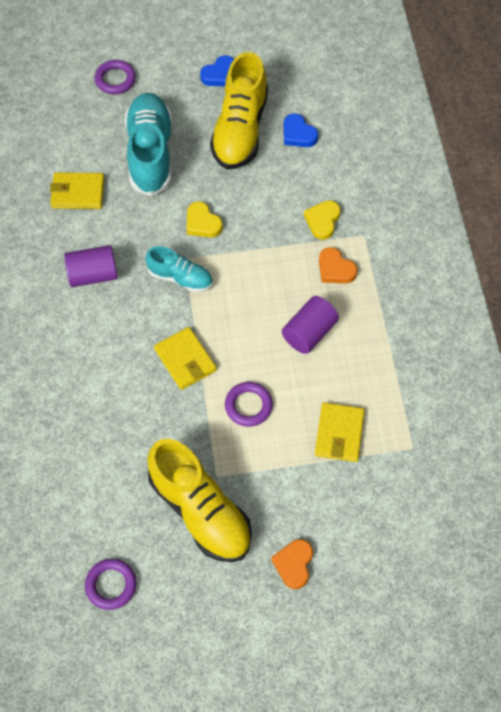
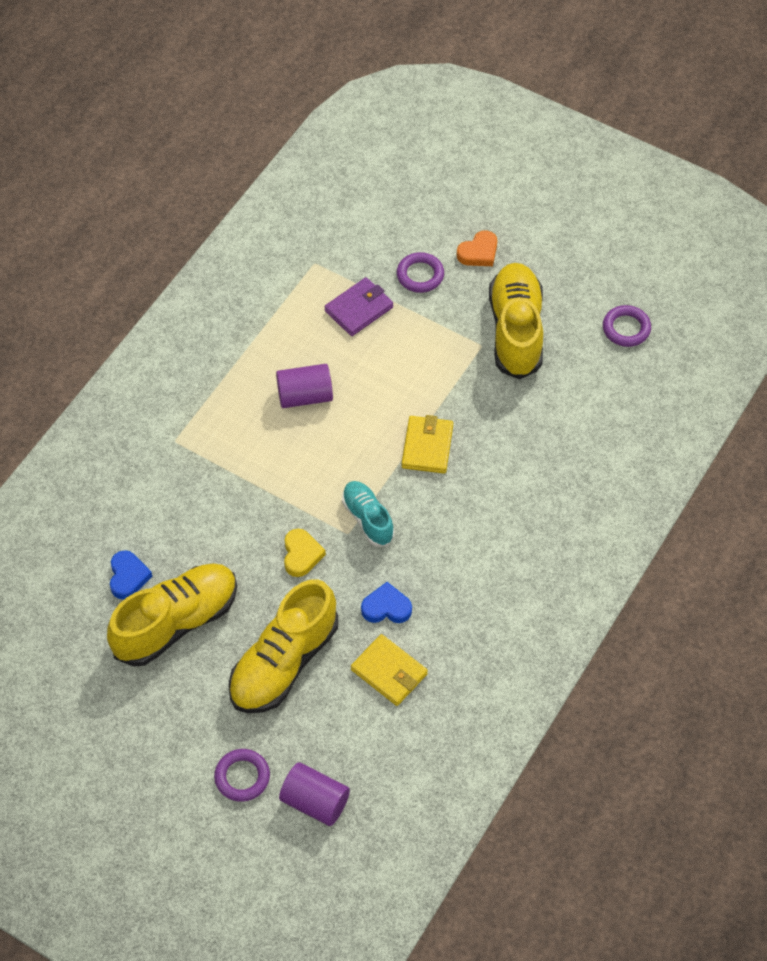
camera: 140 degrees left, 5 degrees down
purple cylinder [64,245,118,287] -> purple cylinder moved to [279,762,350,826]
turquoise shoe [125,93,172,196] -> yellow shoe [229,579,338,713]
blue heart [200,55,234,86] -> blue heart moved to [361,582,412,623]
purple ring [225,382,273,427] -> purple ring moved to [397,252,444,293]
yellow heart [304,200,341,240] -> none
yellow wallet [315,402,365,462] -> purple wallet [324,277,393,336]
orange heart [319,247,358,284] -> none

